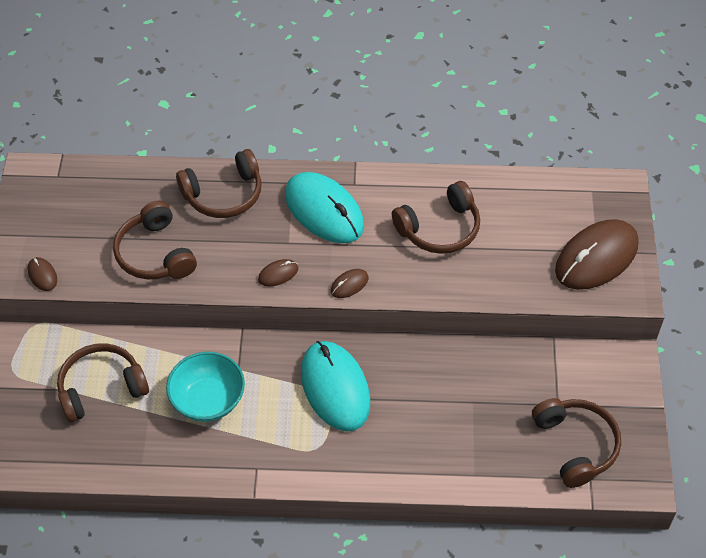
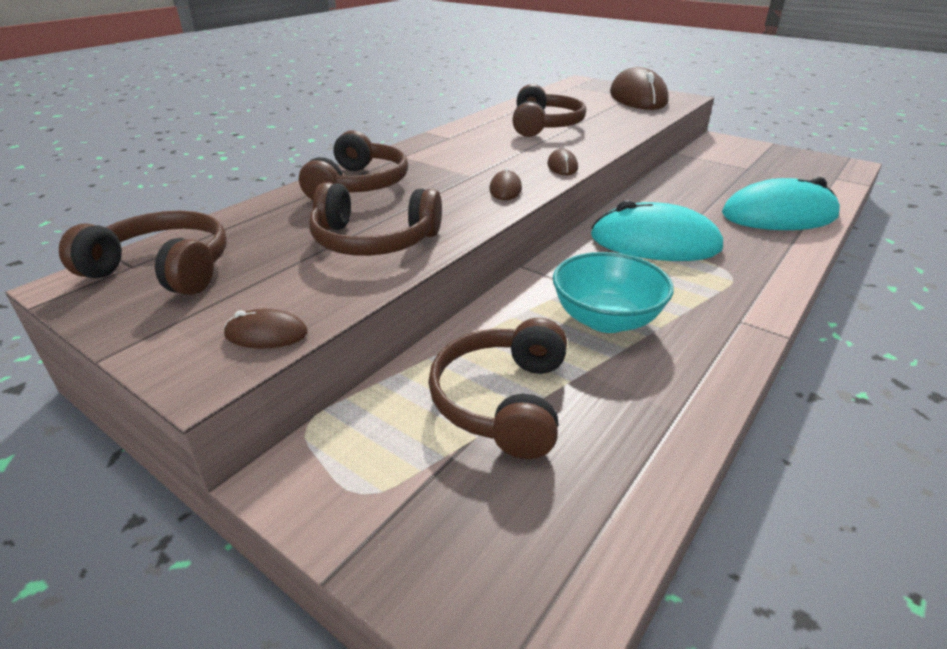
camera: 55 degrees left, 20 degrees down
turquoise mouse [285,172,364,243] -> turquoise mouse moved to [722,177,840,230]
brown headphones [532,398,621,488] -> brown headphones moved to [59,211,227,295]

